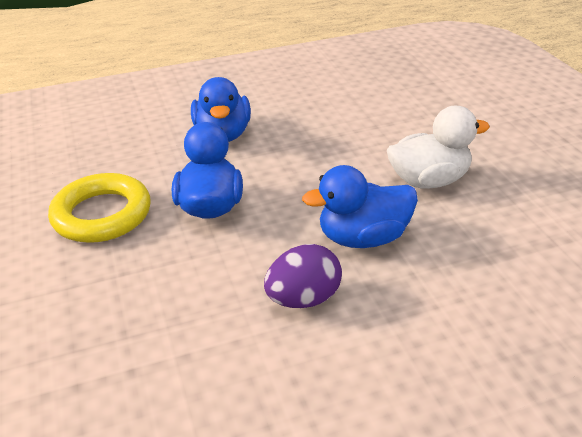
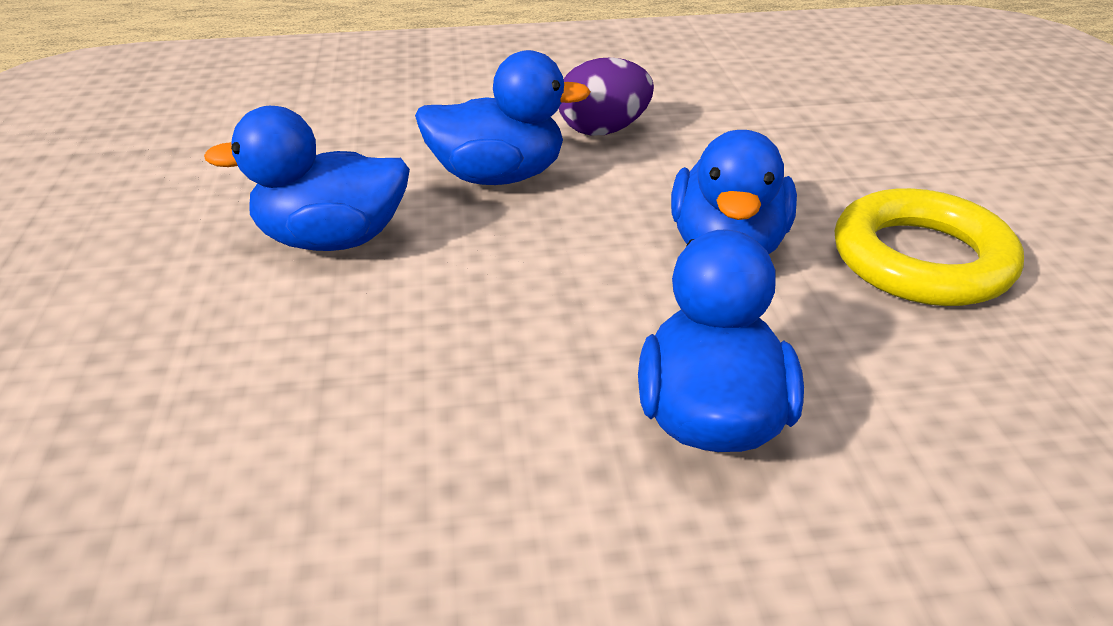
camera: 170 degrees left, 0 degrees up
white duck [387,106,490,189] -> blue duck [204,106,410,251]

